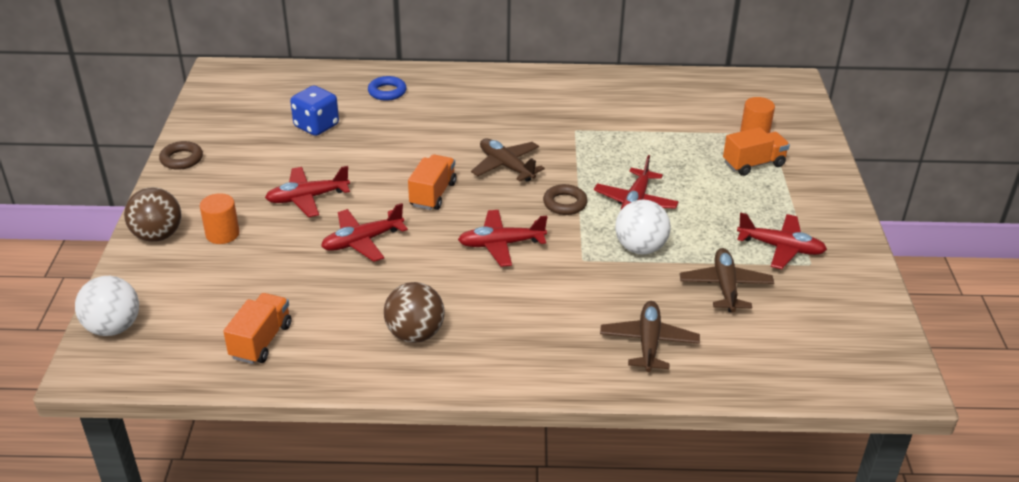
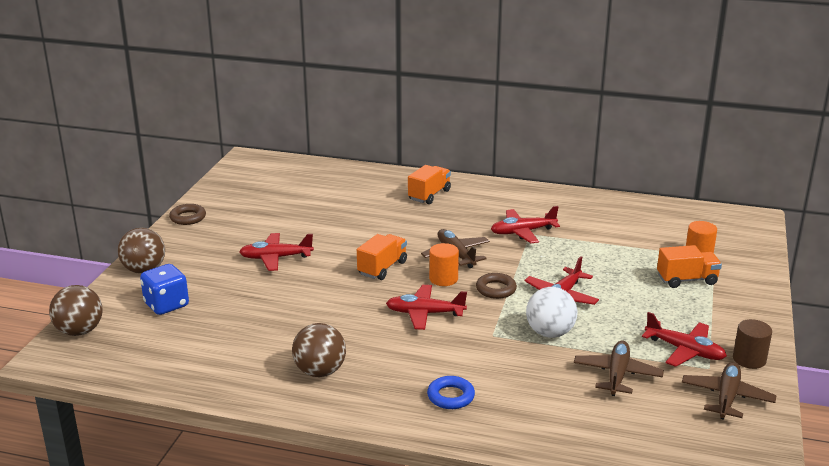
camera: 15 degrees right, 10 degrees down
white ball [75,276,139,336] -> brown ball [49,285,103,336]
orange cylinder [200,193,240,244] -> orange cylinder moved to [429,243,459,286]
orange truck [223,293,292,364] -> orange truck moved to [408,165,451,204]
blue dice [290,86,339,136] -> blue dice moved to [140,264,189,315]
red plane [321,203,408,262] -> red plane moved to [491,206,560,243]
blue ring [368,76,407,101] -> blue ring moved to [427,376,475,409]
brown plane [600,301,700,372] -> brown plane moved to [682,362,777,420]
none -> brown cylinder [733,319,772,369]

